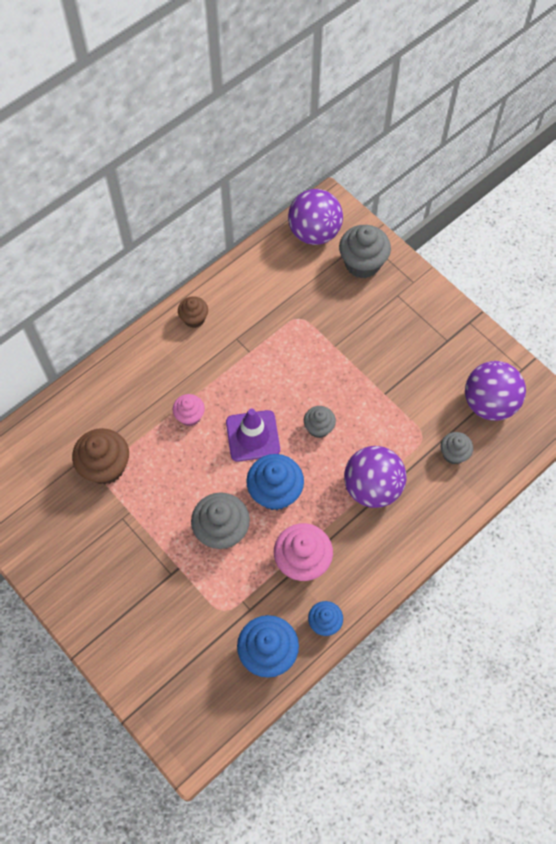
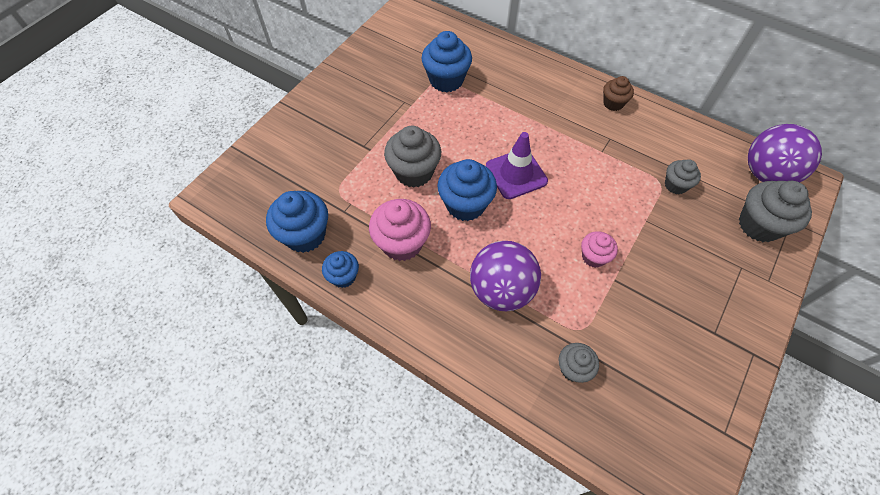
camera: 75 degrees right, 5 degrees down
brown cupcake [72,428,129,485] -> blue cupcake [421,31,472,92]
pink cupcake [172,394,205,426] -> pink cupcake moved to [581,231,618,268]
grey cupcake [304,406,336,438] -> grey cupcake moved to [665,159,701,194]
purple ball [465,361,526,421] -> none

